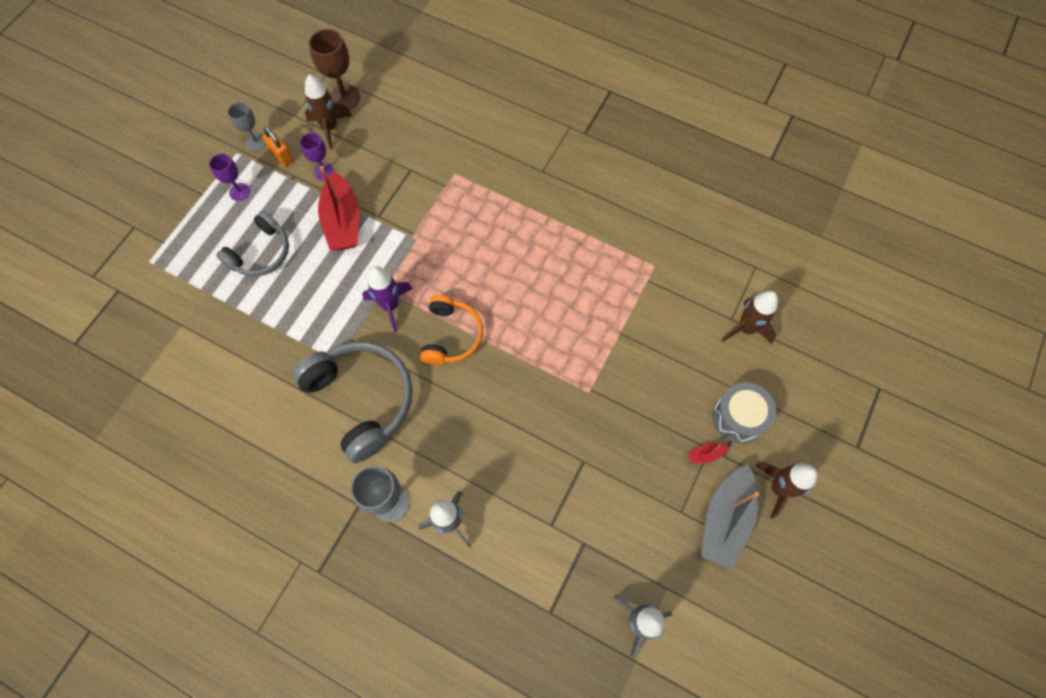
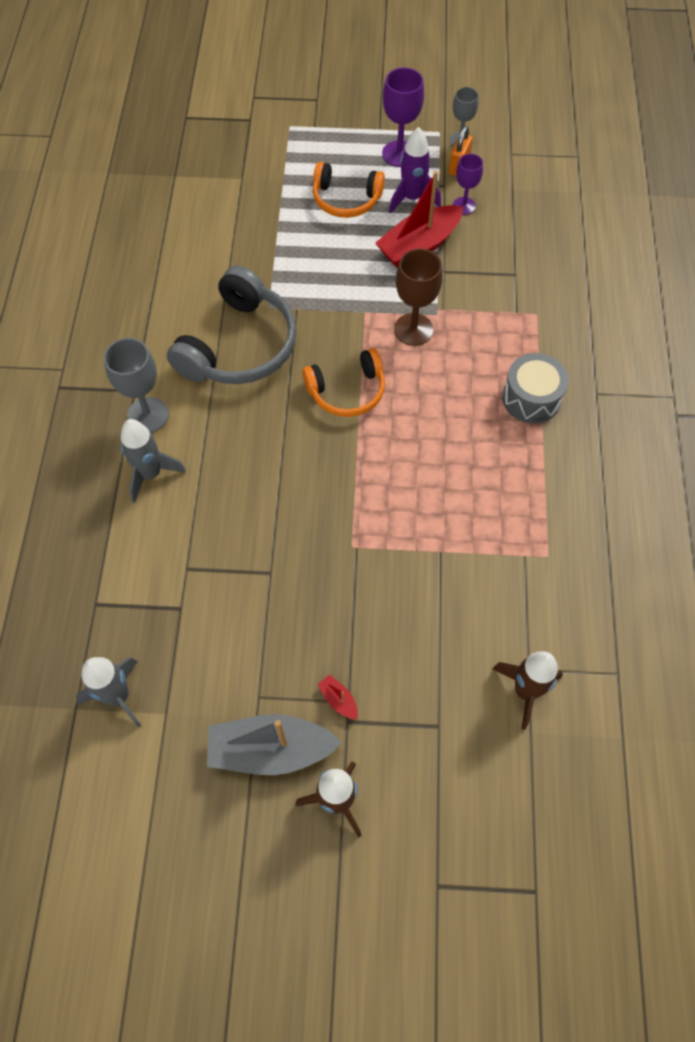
camera: 65 degrees right, 5 degrees down
purple goblet [209,153,250,201] -> purple goblet [382,68,424,167], size x1.58
grey headphones [216,211,289,276] -> orange headphones [313,162,385,218]
brown rocket [305,74,352,150] -> none
brown goblet [309,29,360,110] -> brown goblet moved to [394,248,442,346]
purple rocket [362,266,413,332] -> purple rocket moved to [389,127,441,213]
grey drum [712,382,776,443] -> grey drum moved to [502,353,569,423]

